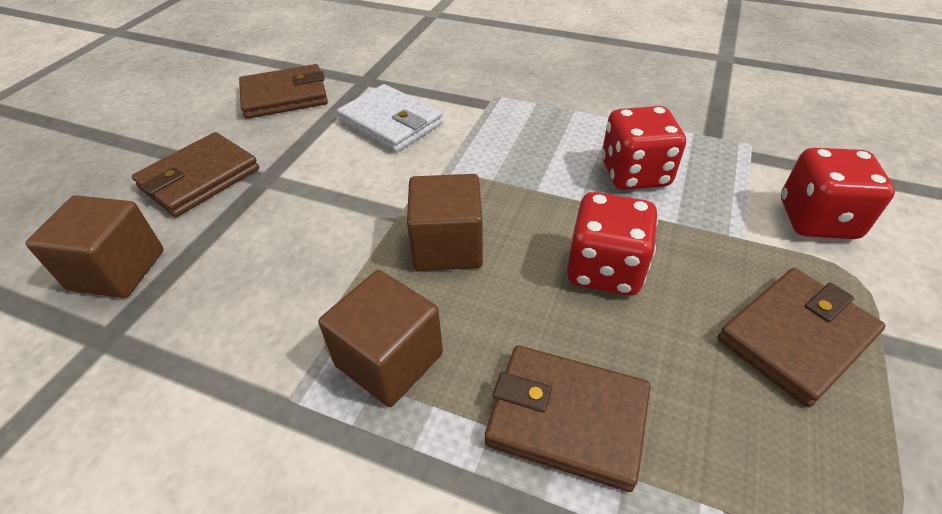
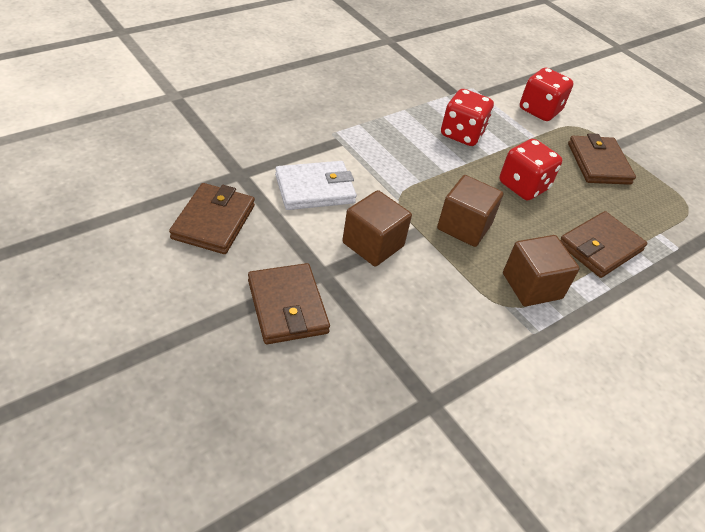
camera: 65 degrees left, 0 degrees up
brown cube [26,195,164,298] -> brown cube moved to [342,190,412,267]

